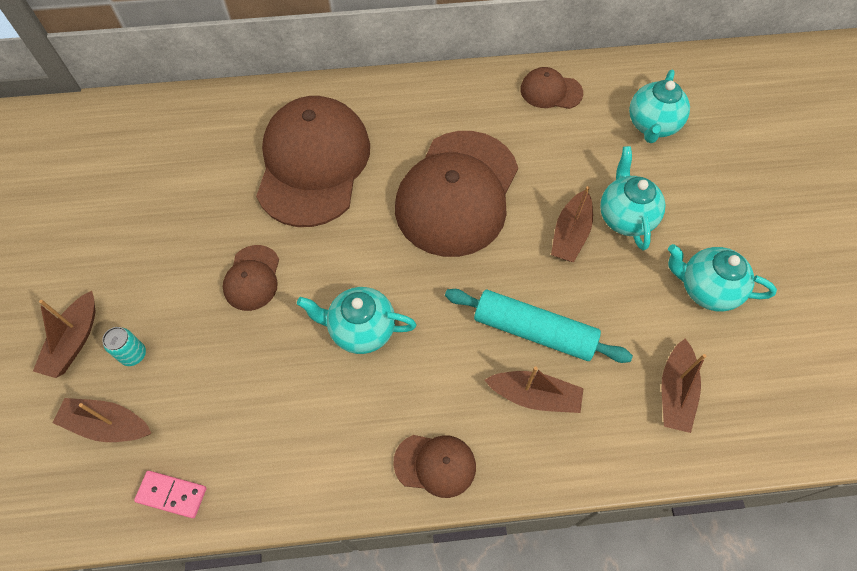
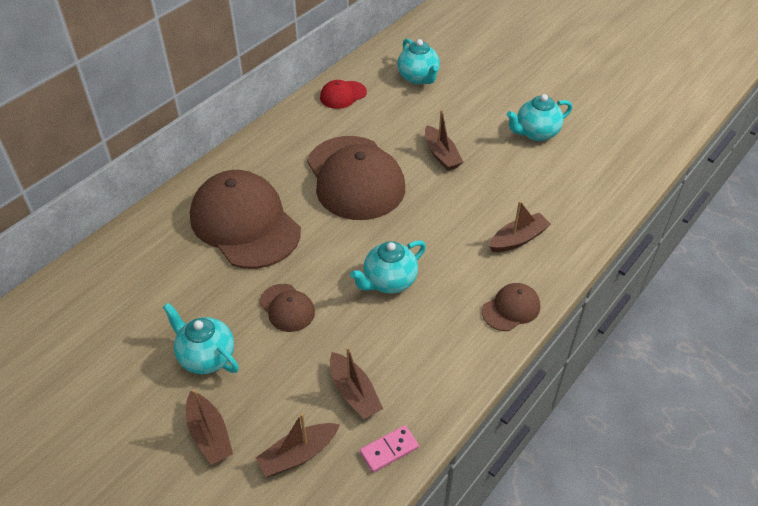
camera: 45 degrees left, 15 degrees down
turquoise can [102,327,146,366] -> none
turquoise rolling pin [445,289,633,363] -> none
brown cap [520,67,583,109] -> red cap [320,80,367,109]
turquoise teapot [600,146,665,250] -> turquoise teapot moved to [163,303,239,374]
brown boat [662,338,707,433] -> brown boat moved to [330,347,383,419]

